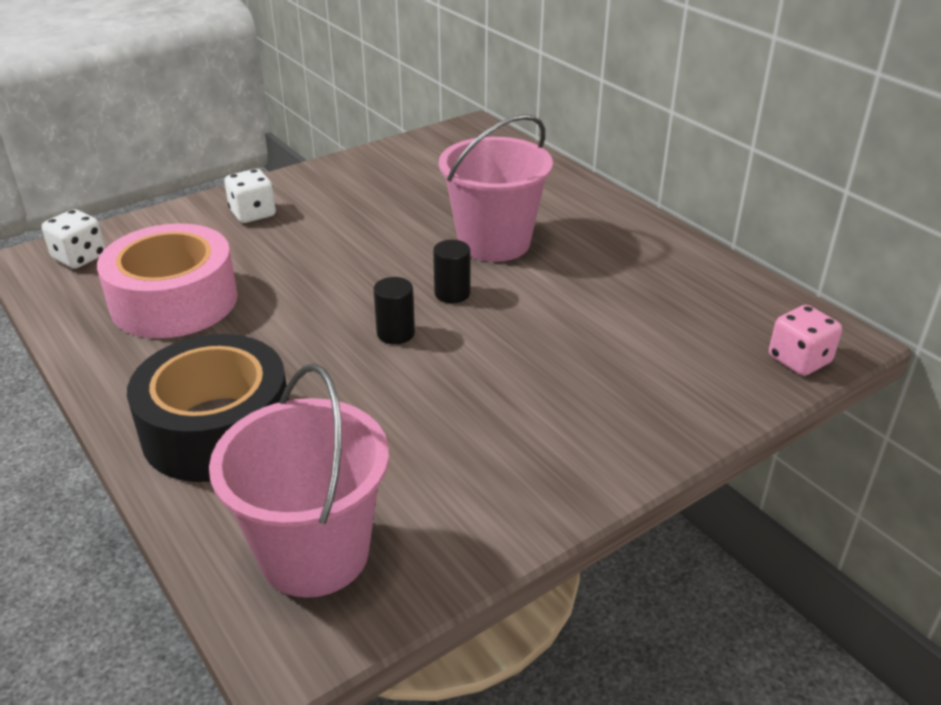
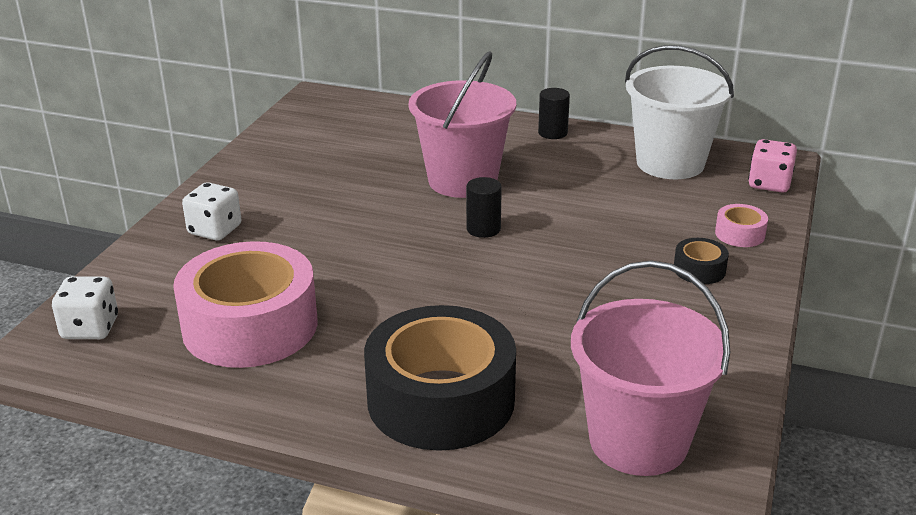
camera: 35 degrees left, 5 degrees down
black cylinder [374,277,415,344] -> black cylinder moved to [538,88,570,139]
none -> white bucket [625,45,734,179]
none -> black tape [674,238,729,284]
none -> pink tape [715,204,768,247]

